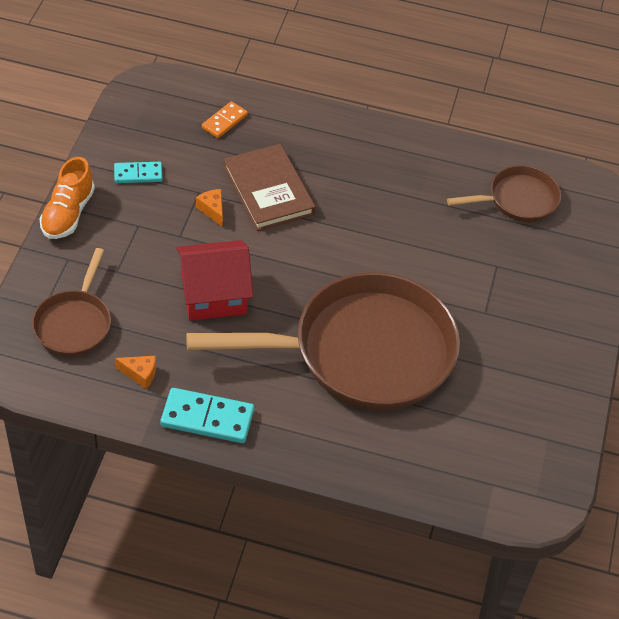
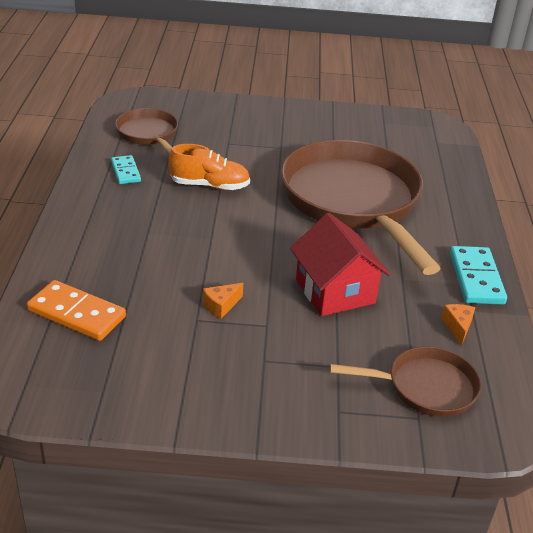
camera: 100 degrees left, 15 degrees down
orange shoe [39,157,95,239] -> orange shoe moved to [168,144,250,190]
turquoise domino [114,162,162,183] -> turquoise domino moved to [111,155,141,184]
orange domino [202,101,248,138] -> orange domino [27,280,126,341], size x1.61
brown book [223,144,316,231] -> none

